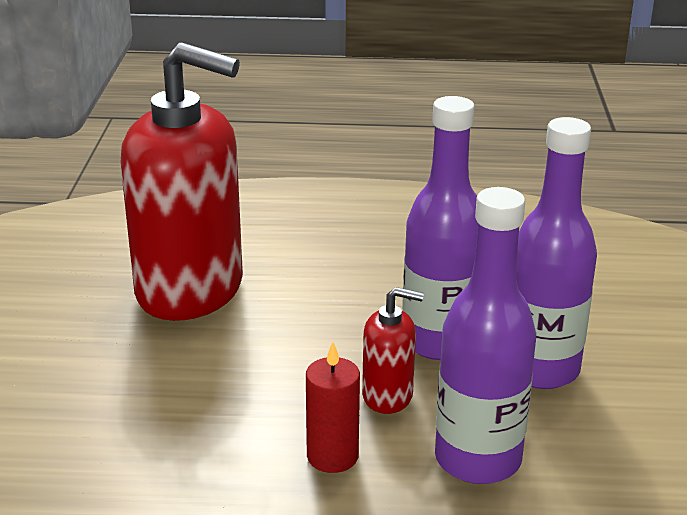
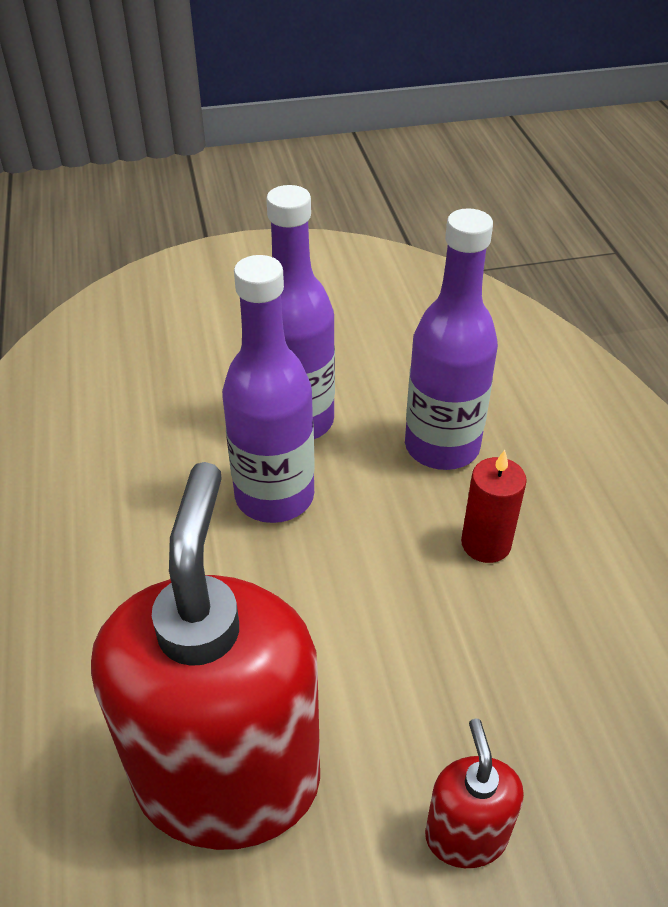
camera: 105 degrees left, 15 degrees up
red soap dispenser [362,287,424,414] -> red soap dispenser moved to [425,719,524,868]

